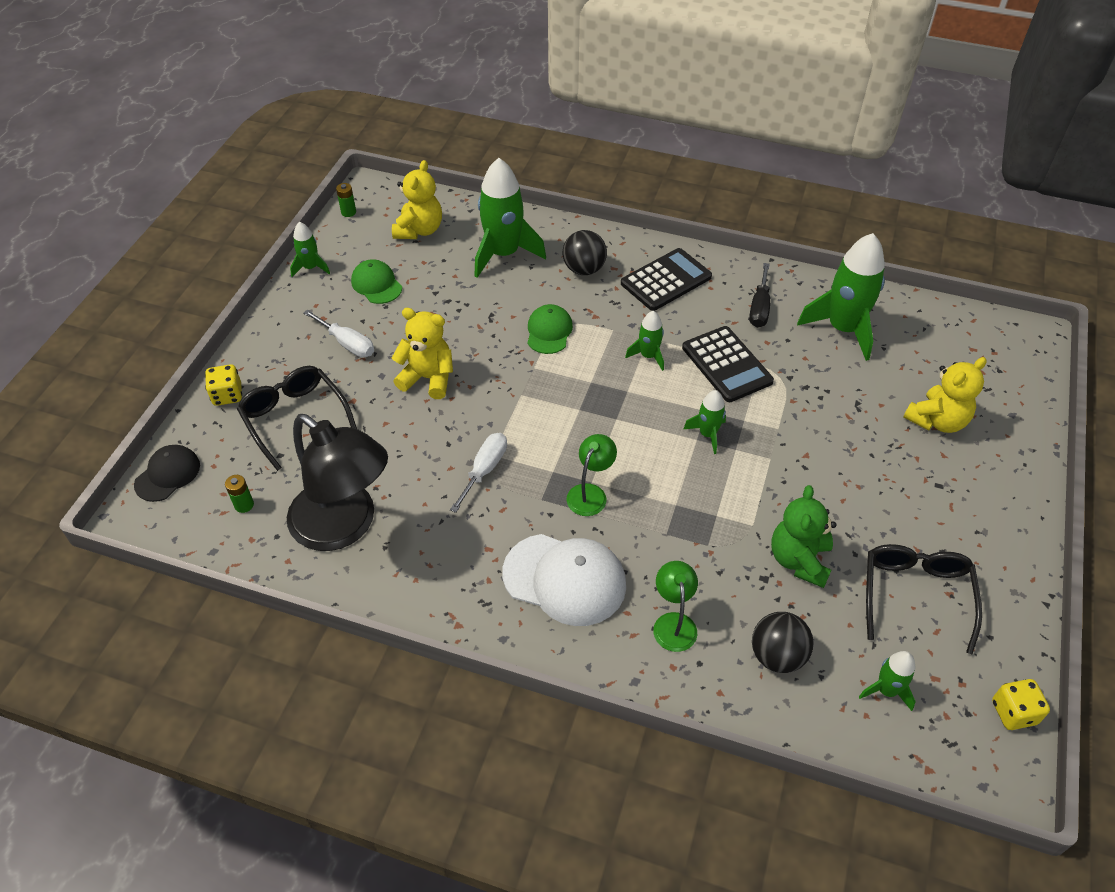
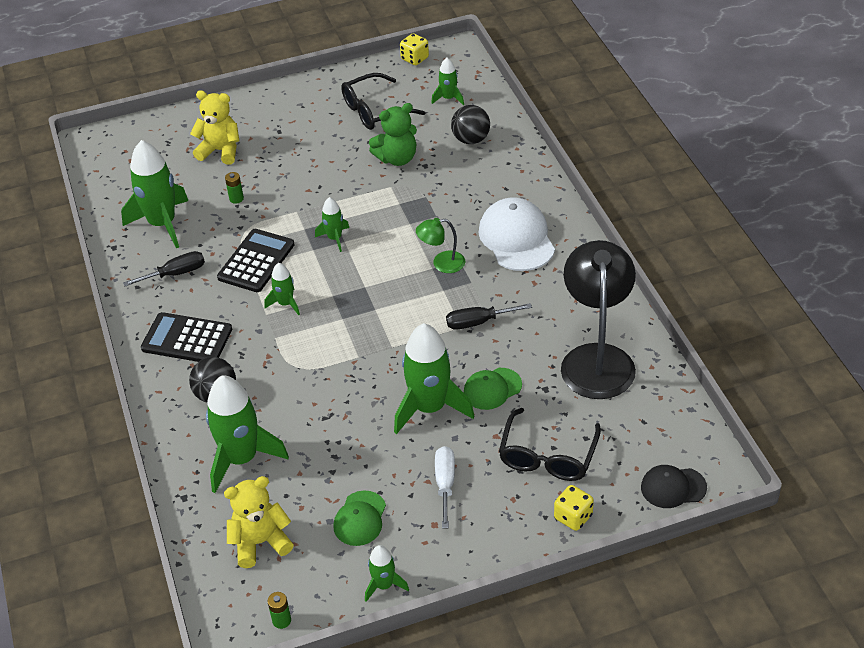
camera: 125 degrees left, 5 degrees down
green battery [225,475,254,513] -> green battery moved to [225,172,244,204]
yellow teddy bear [392,308,453,399] -> green rocket [394,323,475,434]
white screwdriver [450,433,507,513] -> black screwdriver [446,303,532,330]
green cap [528,304,573,354] -> green cap moved to [464,368,522,410]
green lamp [653,561,698,652] -> none

